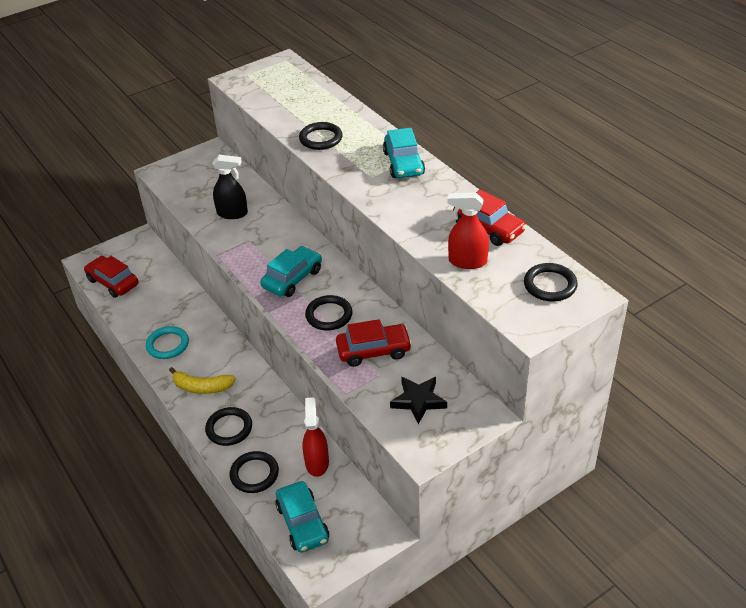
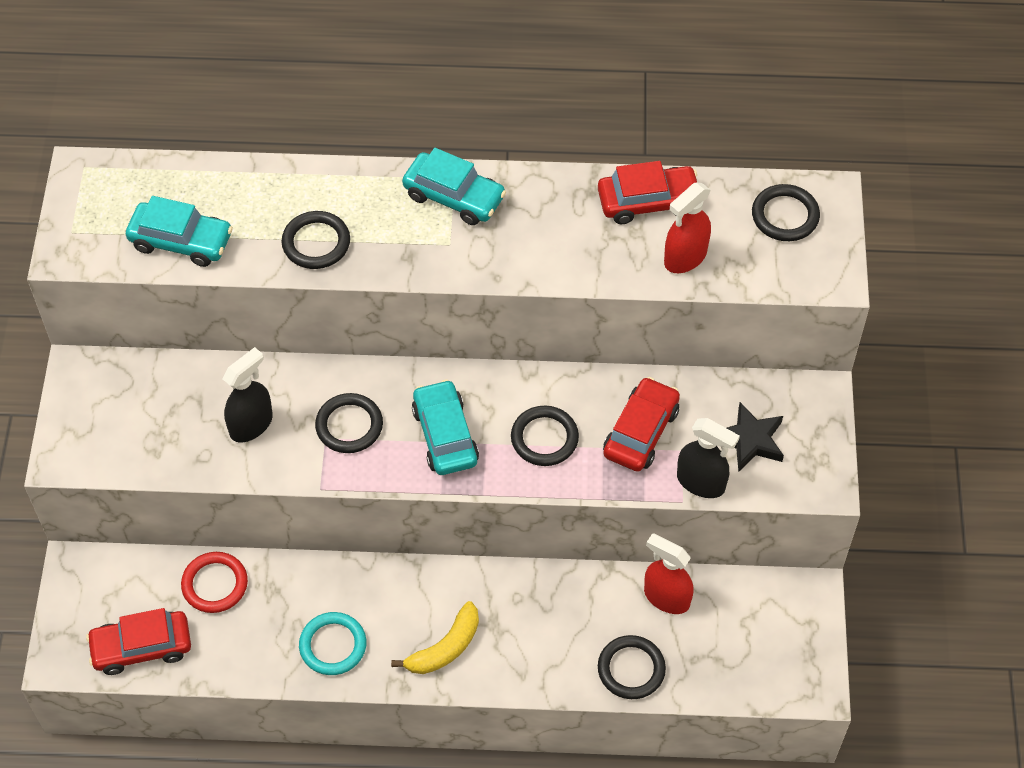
camera: 55 degrees left, 15 degrees up
black ring [205,407,252,446] -> black ring moved to [315,393,383,453]
turquoise car [276,481,329,552] -> turquoise car moved to [126,196,233,267]
none -> red ring [181,552,248,613]
none -> black spray bottle [677,418,740,498]

